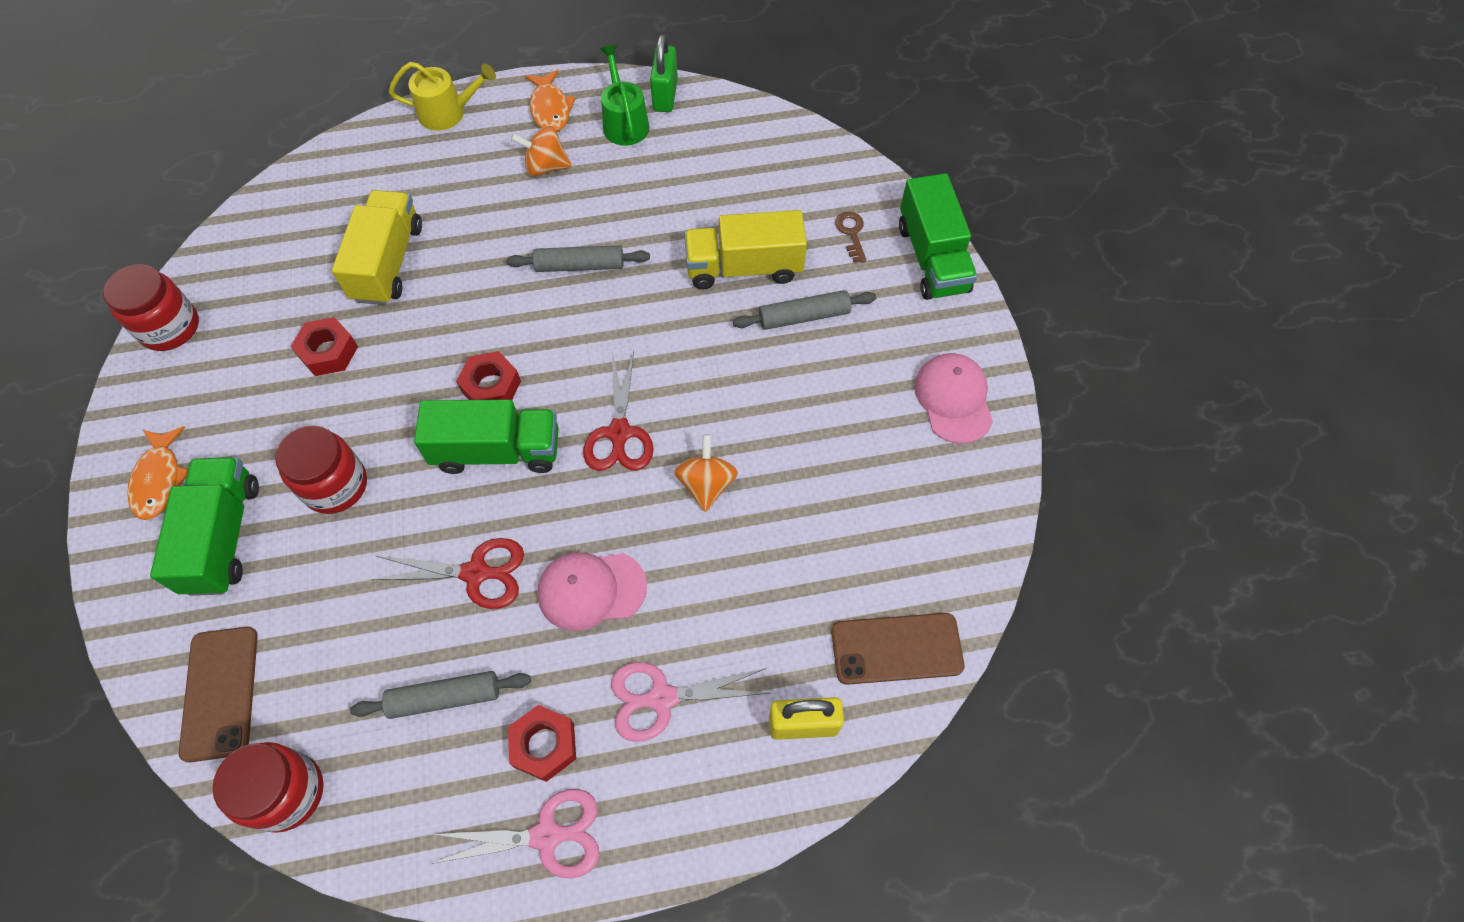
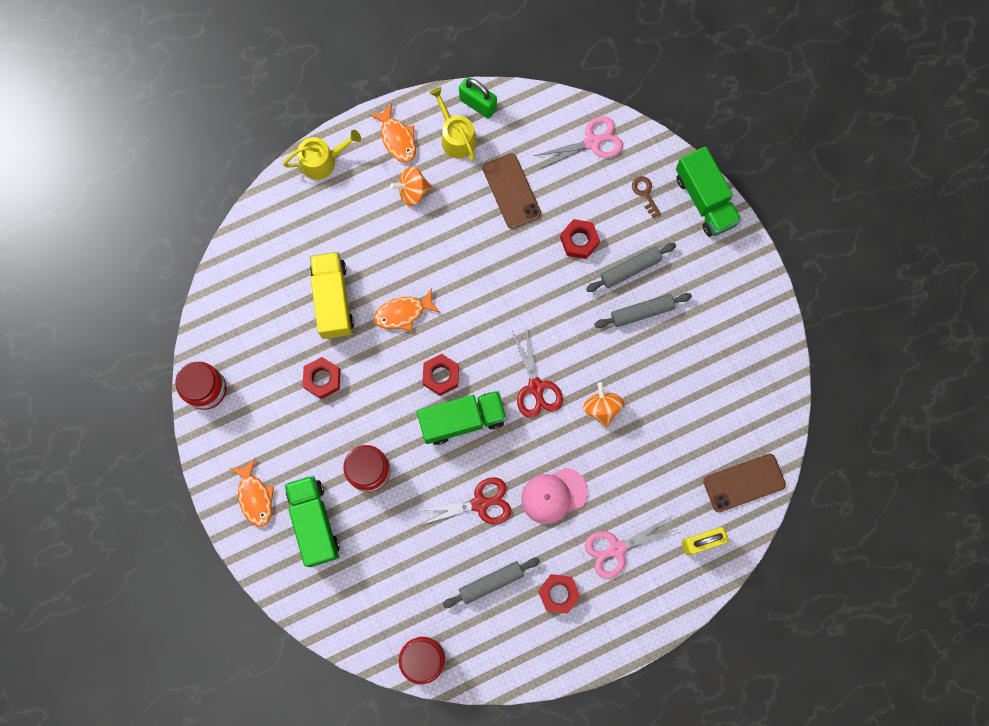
camera: 15 degrees left, 15 degrees up
brown phone [179,626,258,762] -> brown phone moved to [483,153,541,229]
pink scissors [431,789,600,878] -> pink scissors moved to [534,116,623,169]
grey rolling pin [506,245,650,272] -> grey rolling pin moved to [594,293,692,328]
green watering can [600,45,650,146] -> yellow watering can [430,87,477,161]
green padlock [650,34,678,112] -> green padlock turned 45 degrees counterclockwise [459,77,497,119]
yellow truck [684,210,807,289] -> red nut [560,219,600,259]
pink cap [914,353,993,444] -> none
none -> orange fish [374,288,440,331]

